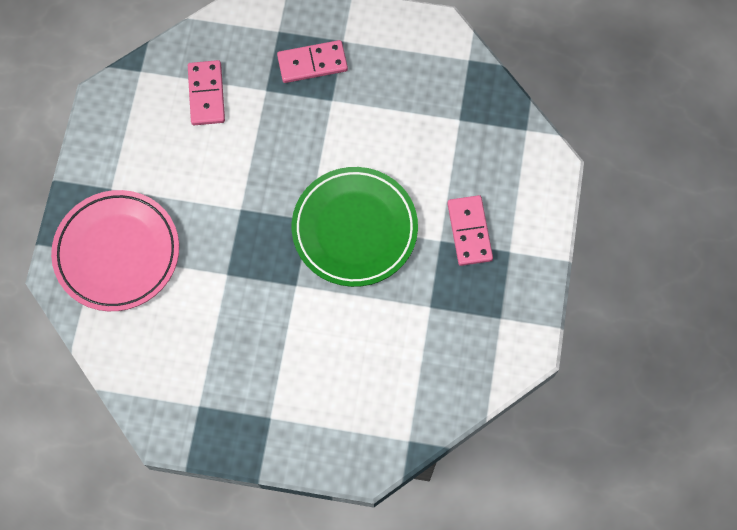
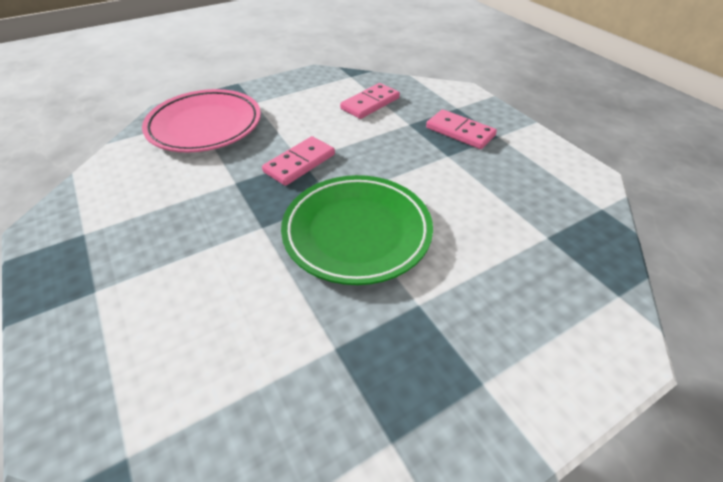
camera: 50 degrees right, 25 degrees down
pink domino [447,195,493,266] -> pink domino moved to [262,136,335,186]

